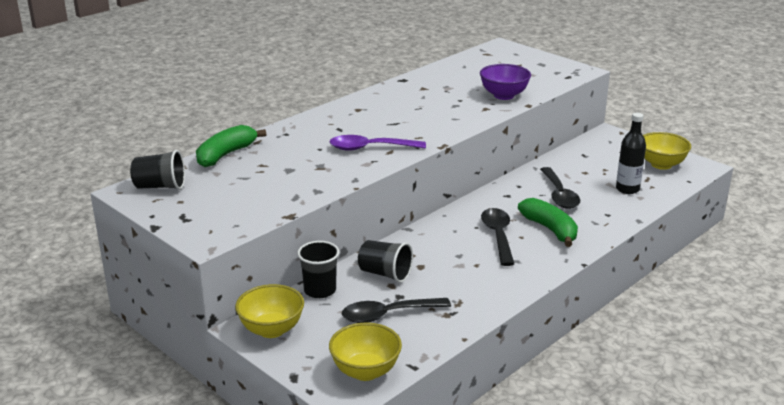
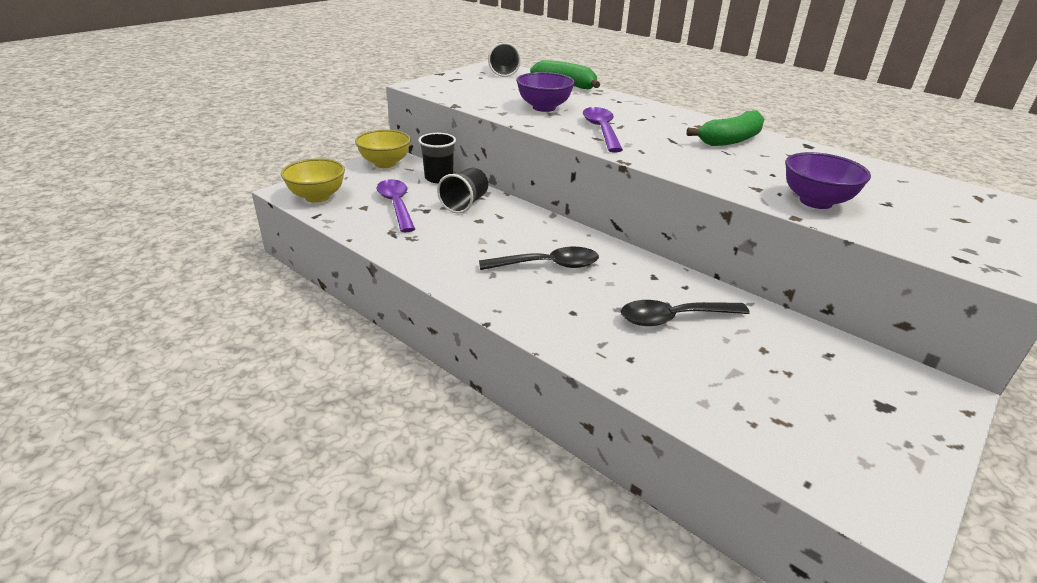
camera: 85 degrees right, 5 degrees up
black spoon [342,298,451,323] -> purple spoon [376,179,415,232]
green banana [518,198,578,247] -> green banana moved to [687,110,765,146]
black bottle [616,113,646,194] -> none
yellow bowl [643,132,691,170] -> none
none -> purple bowl [516,72,575,112]

